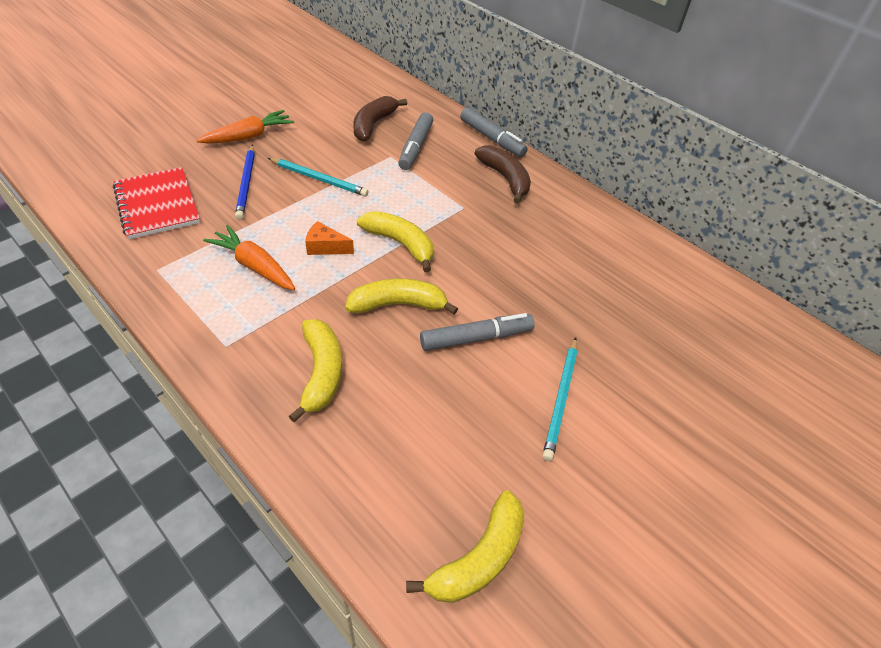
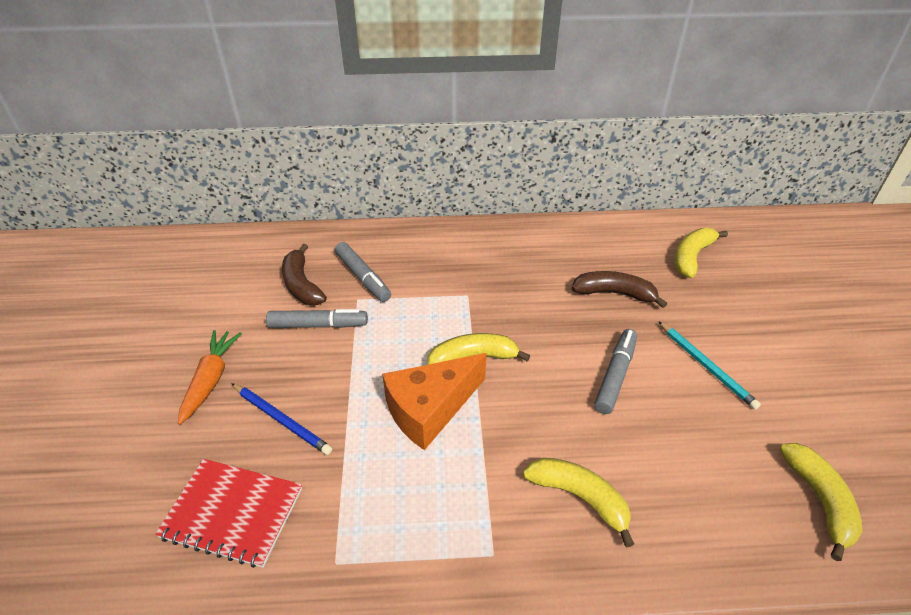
camera: 45 degrees left, 5 degrees down
orange carrot [203,225,295,290] -> none
turquoise pencil [268,158,369,197] -> none
orange cheese [305,221,354,255] -> orange cheese [382,353,486,450], size x2.13
yellow banana [345,278,458,315] -> yellow banana moved to [675,228,728,278]
grey marker [460,107,528,157] -> grey marker moved to [266,309,368,328]
brown banana [475,145,531,204] -> brown banana moved to [572,271,667,308]

